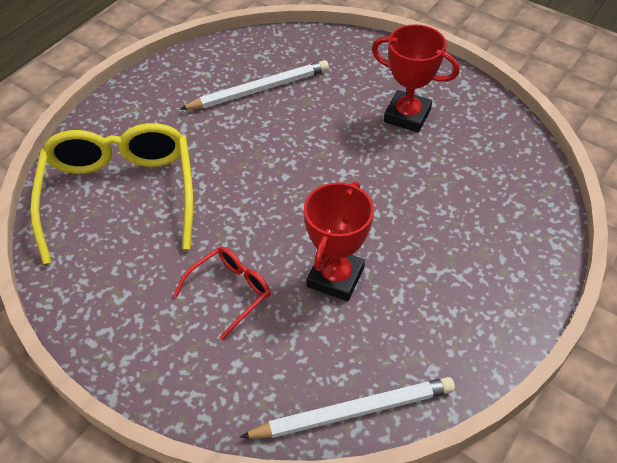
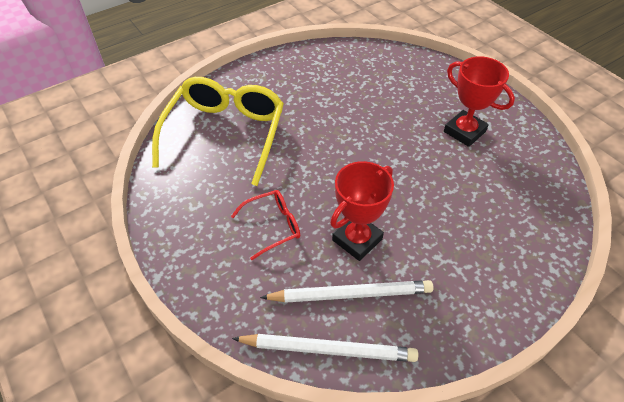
camera: 20 degrees right, 0 degrees up
white pencil [179,60,329,110] -> white pencil moved to [260,280,434,303]

